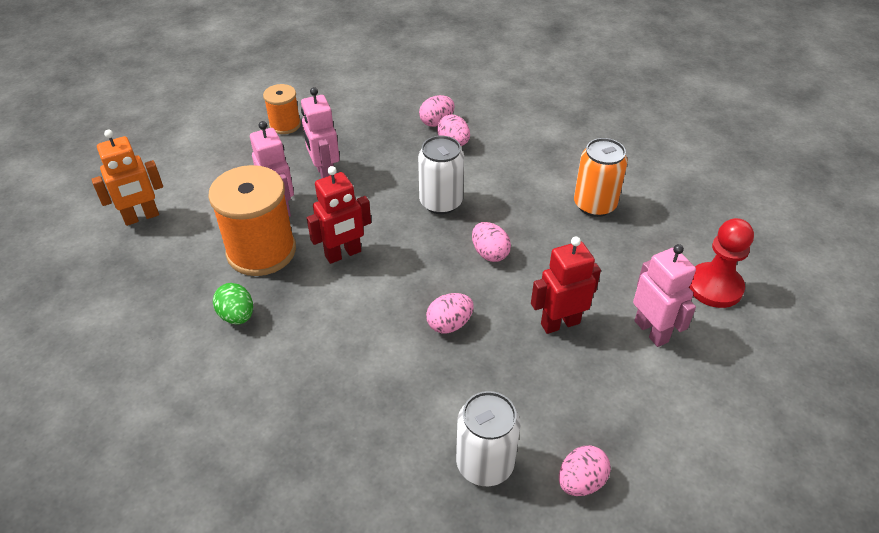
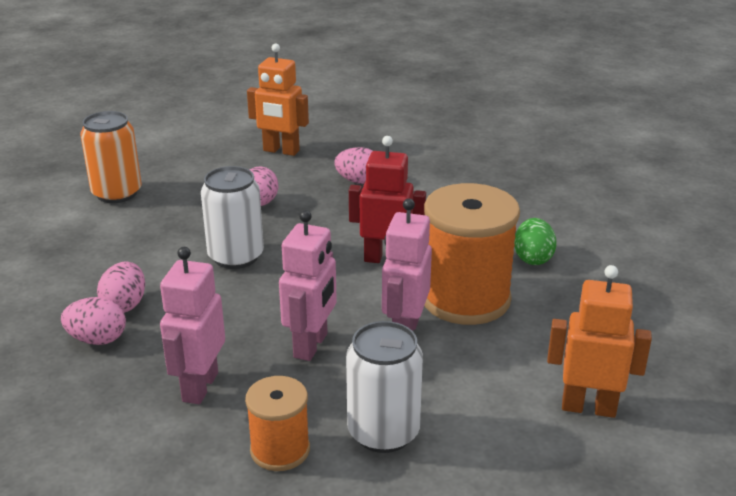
camera: 140 degrees left, 15 degrees down
white can [456,391,520,486] -> white can moved to [346,321,423,453]
red robot [531,237,601,334] -> orange robot [247,43,309,156]
pink egg [559,445,611,496] -> none
pink robot [633,244,696,347] -> pink robot moved to [160,247,225,404]
red pawn [689,218,754,308] -> none

